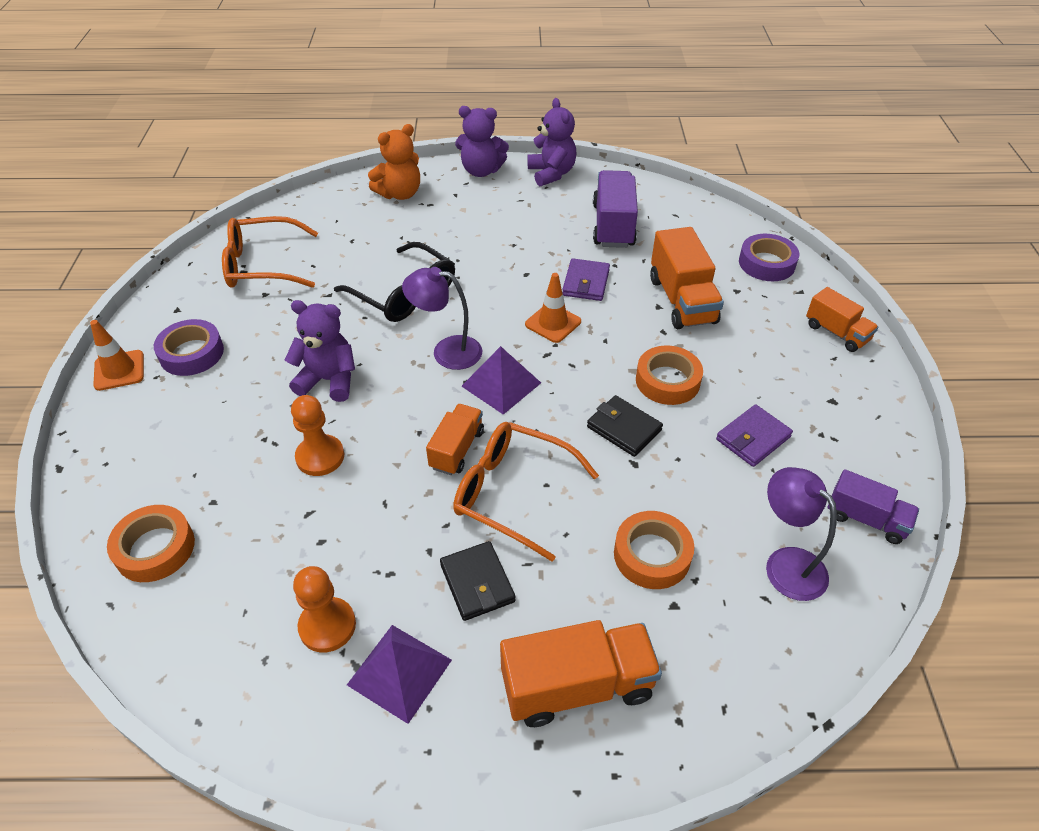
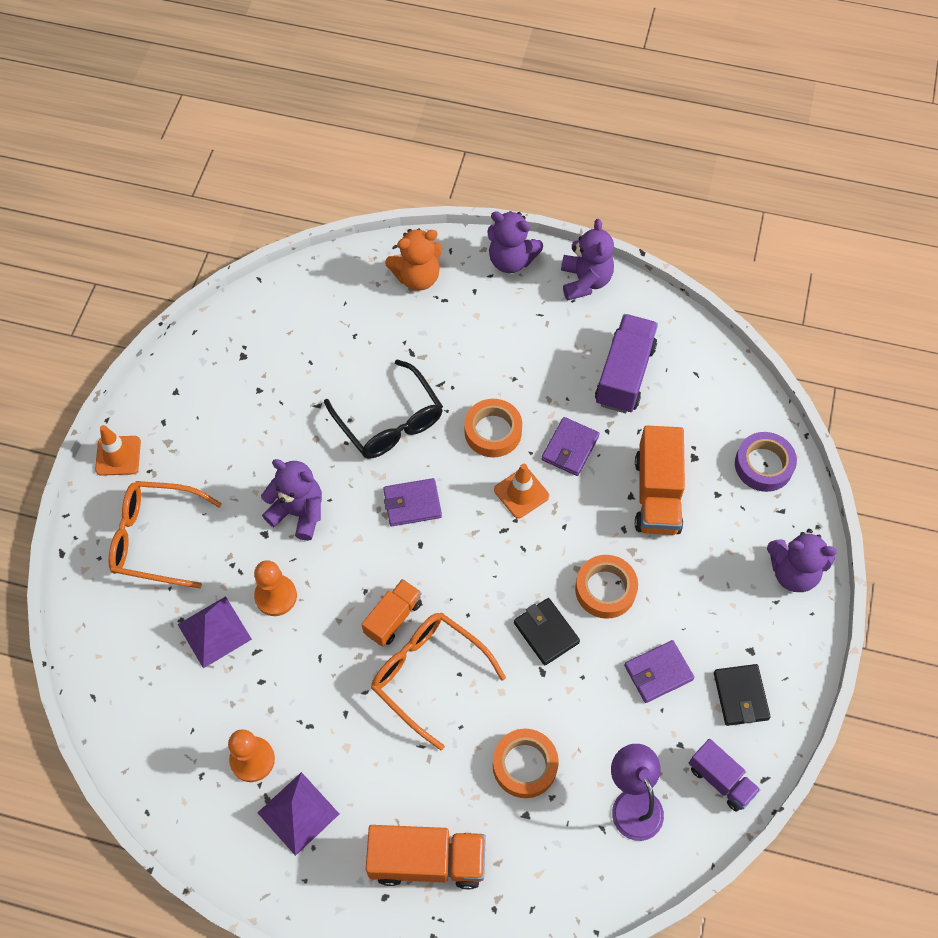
camera: 15 degrees right, 15 degrees up
orange tape [107,505,195,582] -> orange tape moved to [464,399,522,457]
purple tape [154,319,224,376] -> none
orange glasses [222,216,318,288] -> orange glasses moved to [109,481,222,588]
purple lamp [402,267,482,370] -> purple wallet [383,478,442,526]
black wallet [440,541,516,621] -> black wallet moved to [714,664,771,726]
purple pyramid [462,346,541,415] -> purple pyramid moved to [177,596,252,668]
orange truck [806,287,879,352] -> purple teddy bear [767,529,837,592]

